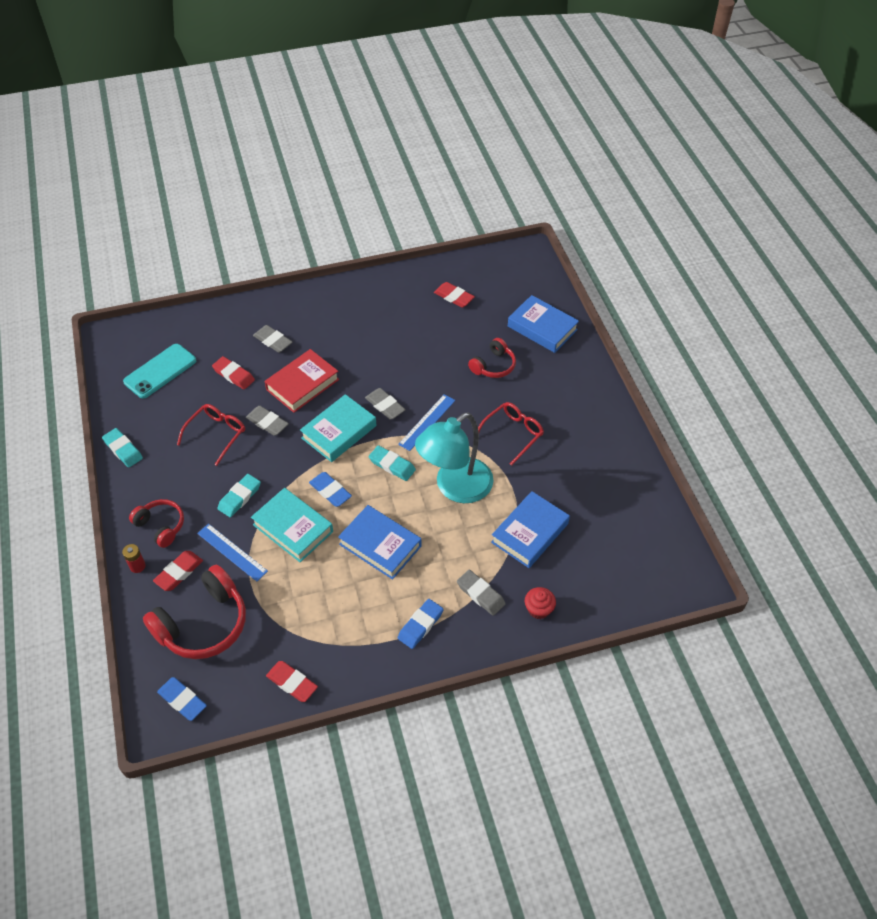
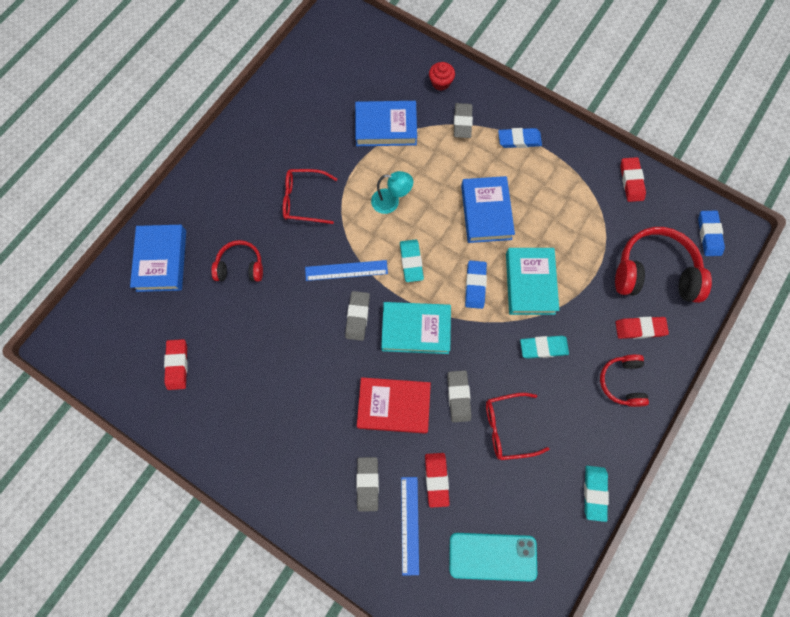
camera: 130 degrees left, 20 degrees up
red battery [122,544,146,573] -> none
blue ruler [197,524,268,582] -> blue ruler moved to [401,477,419,575]
turquoise lamp [415,413,494,503] -> turquoise lamp [371,171,413,214], size x0.51

